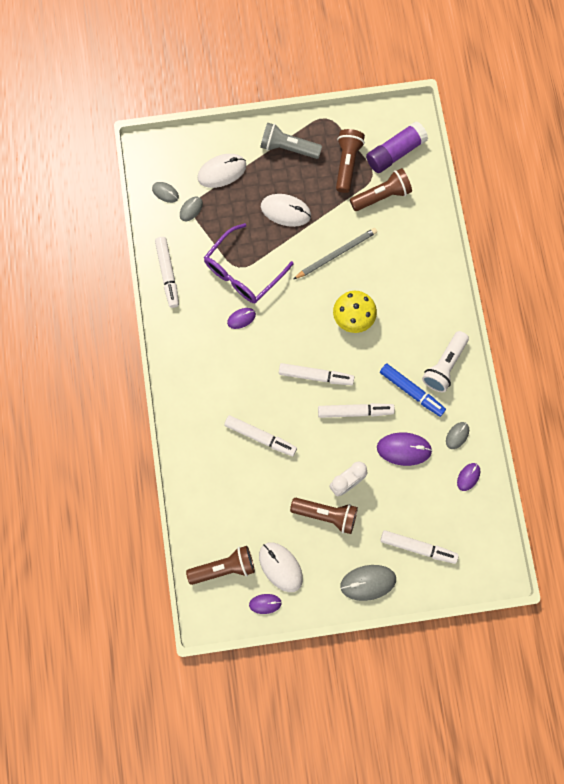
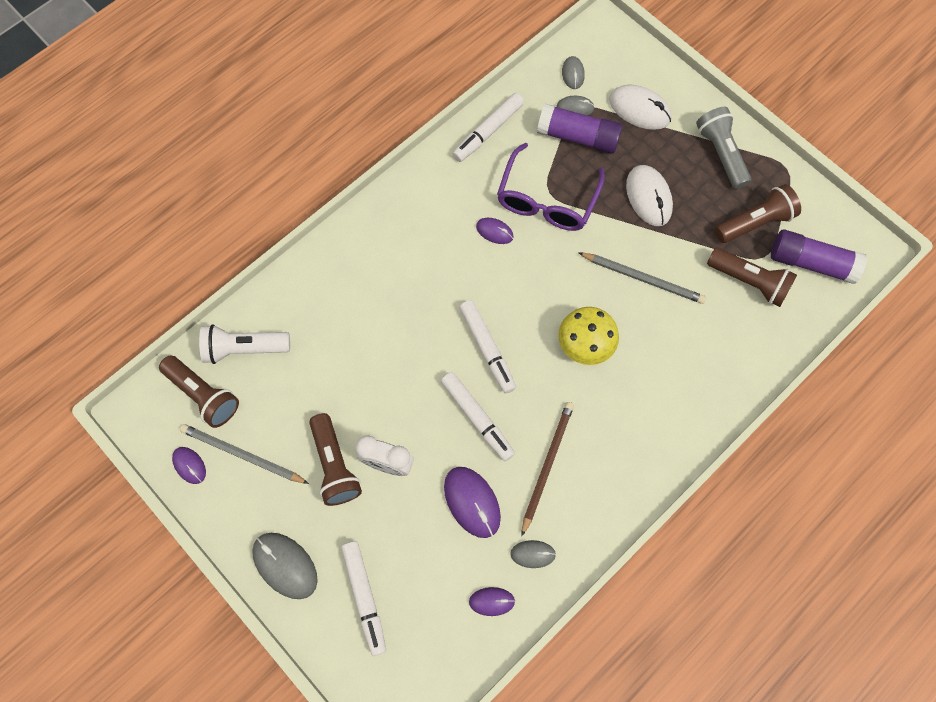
camera: 55 degrees right, 5 degrees down
purple glasses [204,223,294,303] -> purple glasses turned 75 degrees counterclockwise [497,143,605,231]
white marker [224,415,297,456] -> none
white mouse [259,542,303,592] -> grey pencil [180,424,309,484]
blue marker [380,363,446,417] -> brown pencil [521,402,574,536]
white flashlight [422,331,469,392] -> white flashlight moved to [199,324,290,364]
none -> purple glue stick [537,104,623,154]

